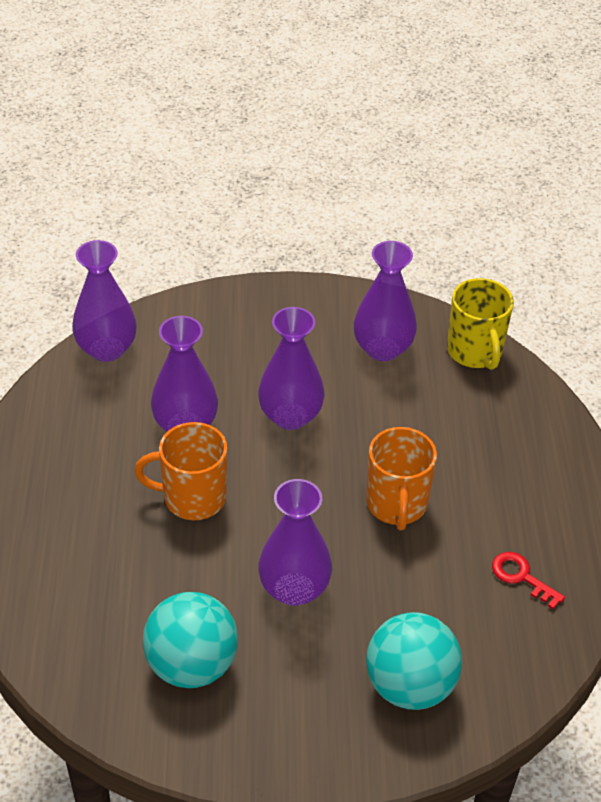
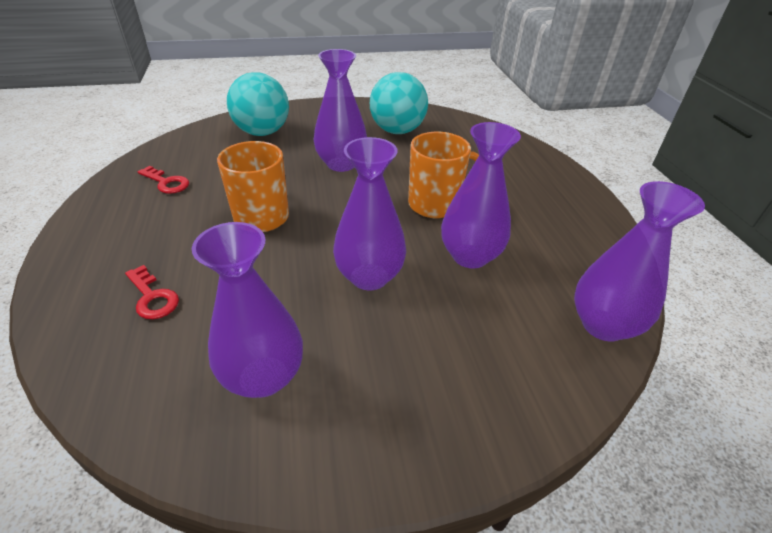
camera: 170 degrees right, 5 degrees down
yellow mug [447,278,514,370] -> none
none -> red key [125,265,179,319]

